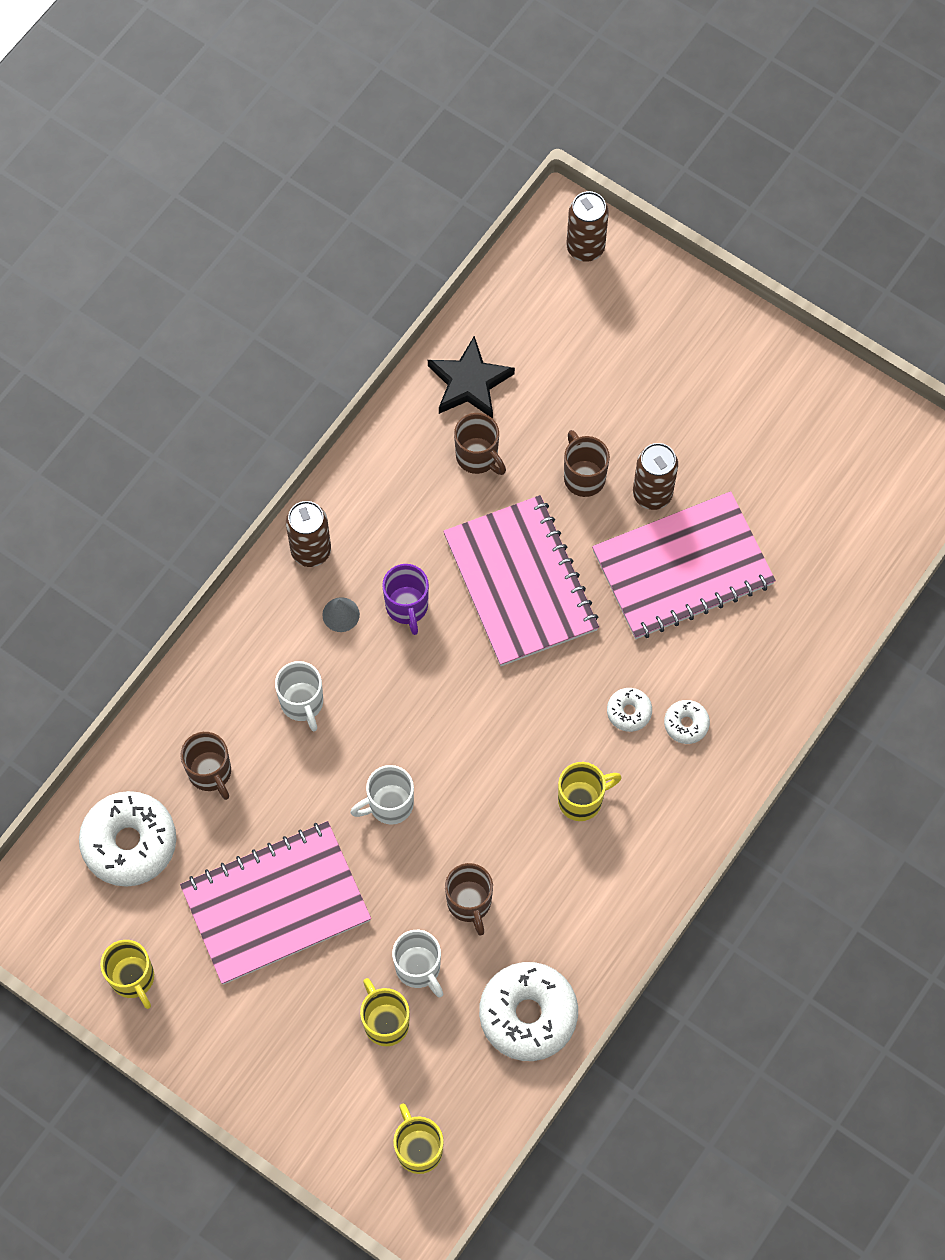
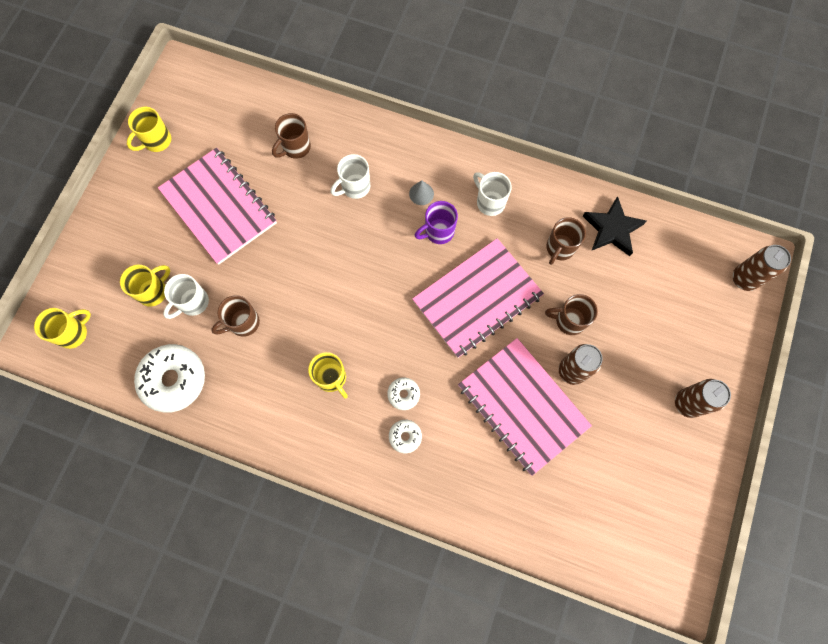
camera: 75 degrees right, 5 degrees up
white donut [79,791,176,887] -> none
brown can [286,501,331,567] -> brown can moved to [675,379,731,418]
white mug [350,765,414,825] -> white mug moved to [473,172,512,216]
brown mug [564,430,610,497] -> brown mug turned 135 degrees counterclockwise [545,294,598,335]

